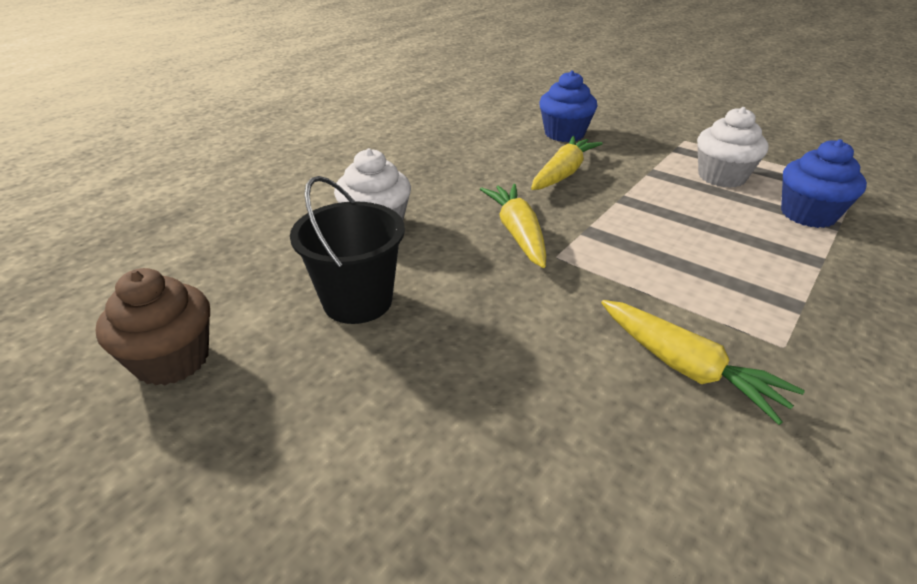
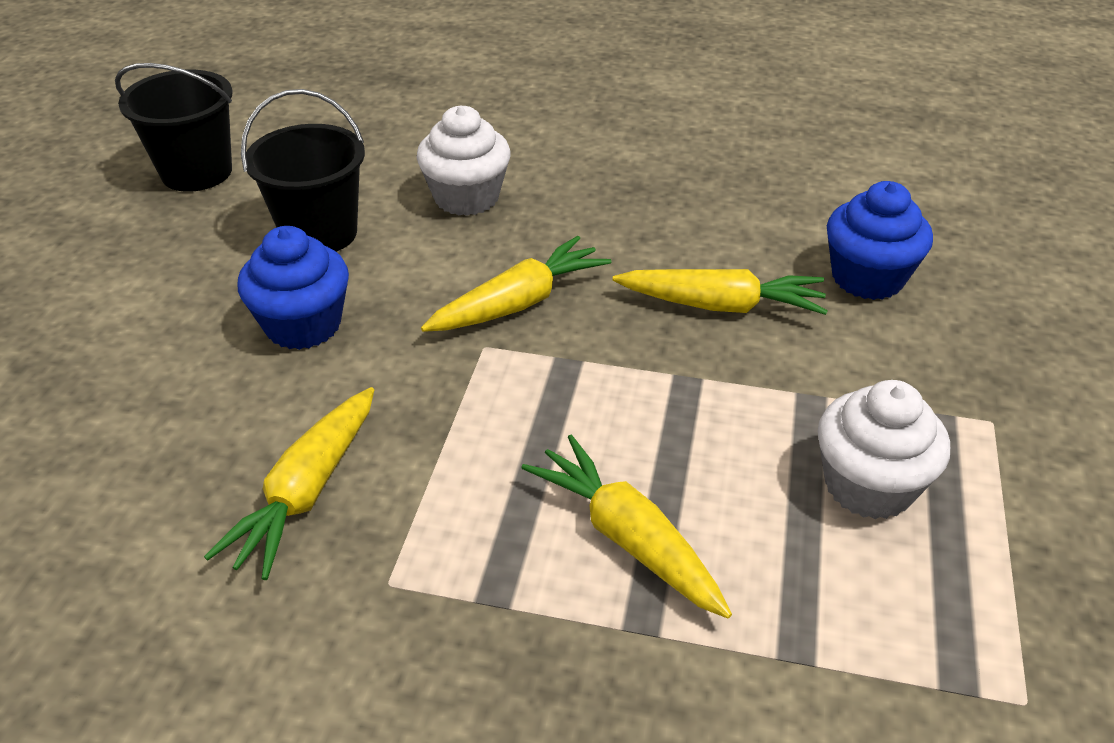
camera: 65 degrees right, 5 degrees up
brown cupcake [96,268,210,386] -> black bucket [115,63,233,192]
blue cupcake [781,139,867,228] -> blue cupcake moved to [237,226,349,350]
none -> yellow carrot [521,434,732,618]

